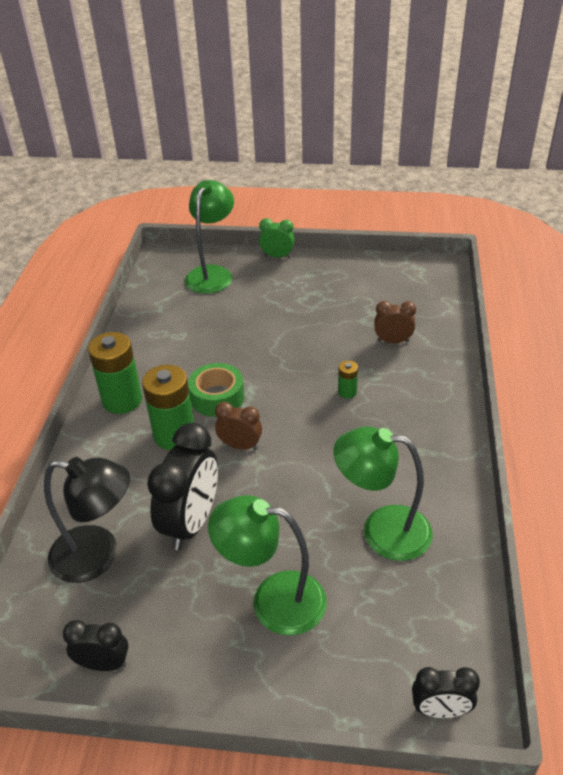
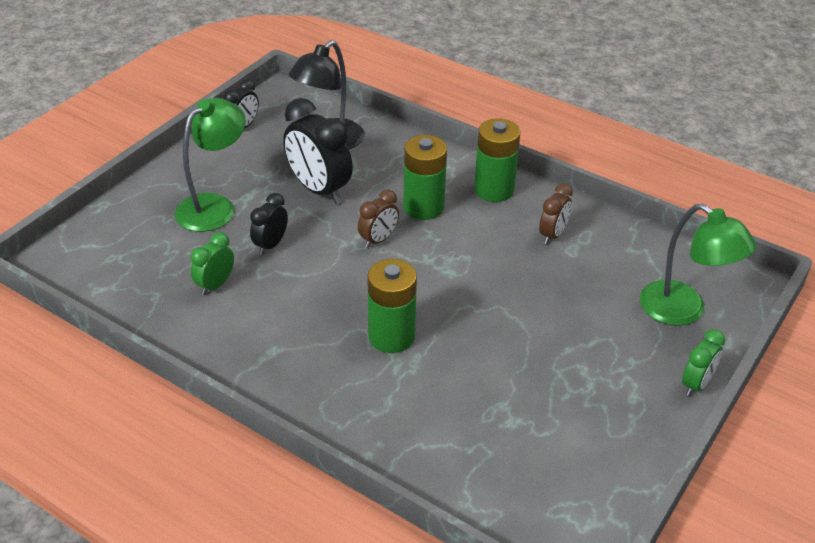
camera: 115 degrees right, 0 degrees up
green tape [188,363,244,417] -> none
green lamp [333,426,433,561] -> green clock [190,232,234,295]
green battery [338,360,358,399] -> green battery [367,259,417,353], size x2.12
brown clock [374,301,416,343] -> brown clock moved to [539,184,573,244]
black clock [412,667,480,718] -> black clock moved to [250,193,288,255]

